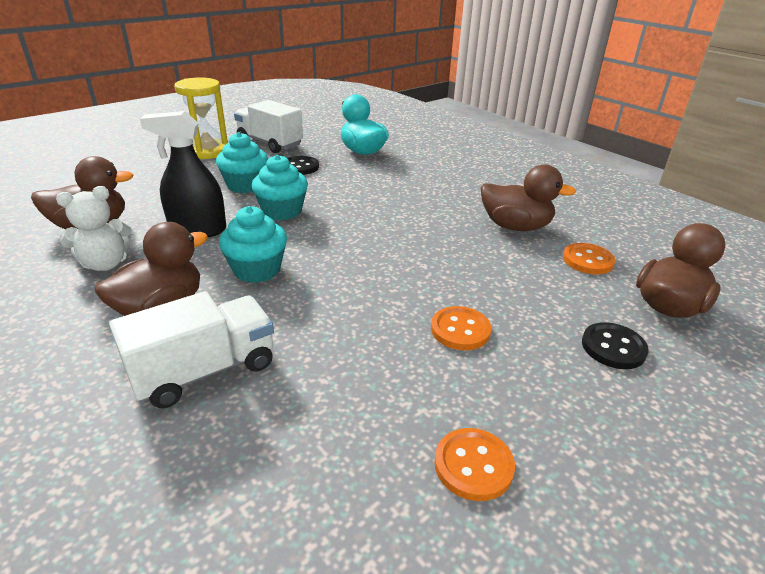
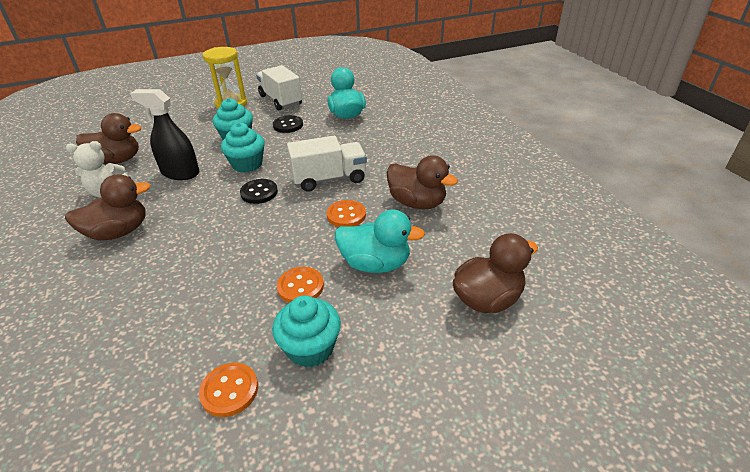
camera: 20 degrees right, 5 degrees up
white truck [109,291,274,408] -> white truck moved to [287,136,367,192]
turquoise cupcake [219,206,287,283] -> turquoise cupcake moved to [272,296,341,367]
orange button [563,243,615,274] -> orange button moved to [327,200,366,227]
black button [582,322,649,369] -> black button moved to [240,179,278,204]
none -> turquoise duck [335,210,425,273]

